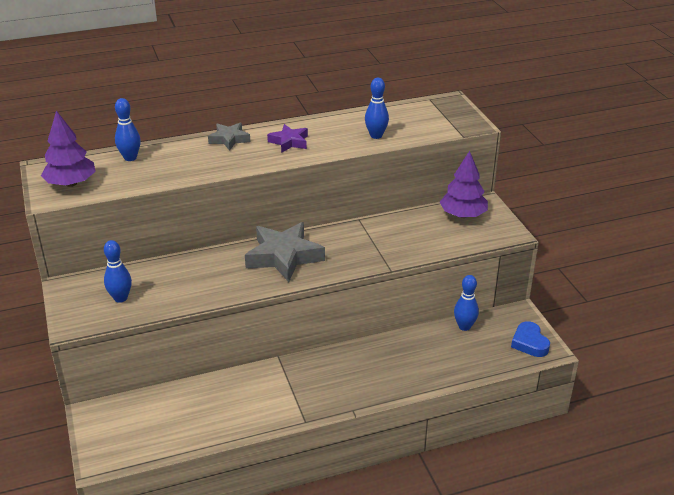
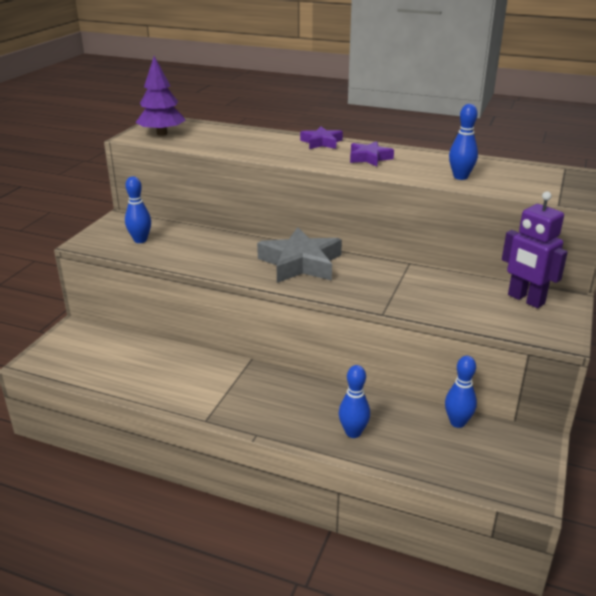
camera: 40 degrees right, 5 degrees down
blue bowling pin [115,98,141,161] -> blue bowling pin moved to [339,365,370,438]
grey star [208,123,250,151] -> purple star [300,127,343,149]
purple tree [440,151,488,218] -> purple robot [502,191,568,308]
blue heart [511,321,550,357] -> none

